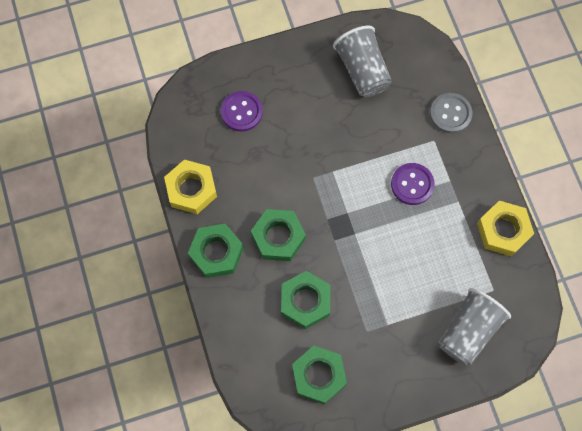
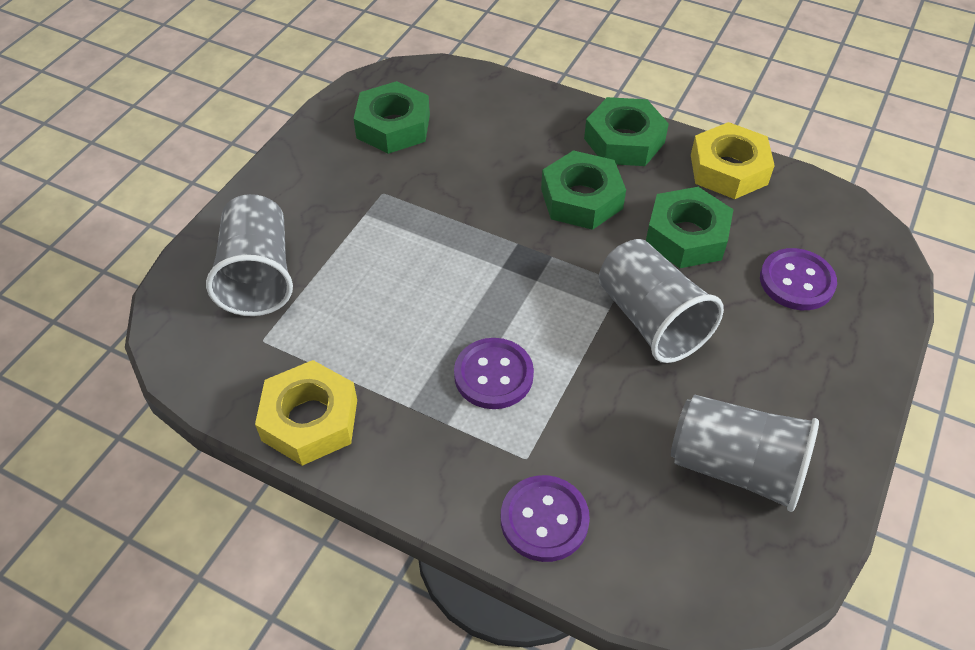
camera: 135 degrees right, 20 degrees down
green nut [281,271,331,329] -> green nut moved to [646,187,734,268]
grey button [430,93,472,133] -> purple button [501,475,590,562]
none -> grey cup [599,239,724,363]

